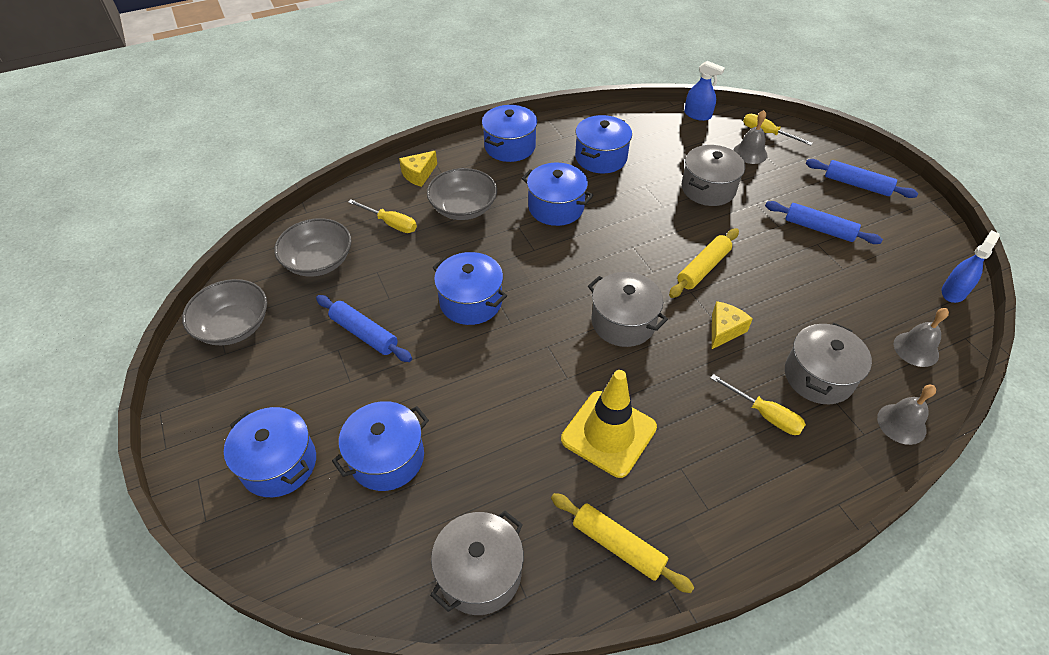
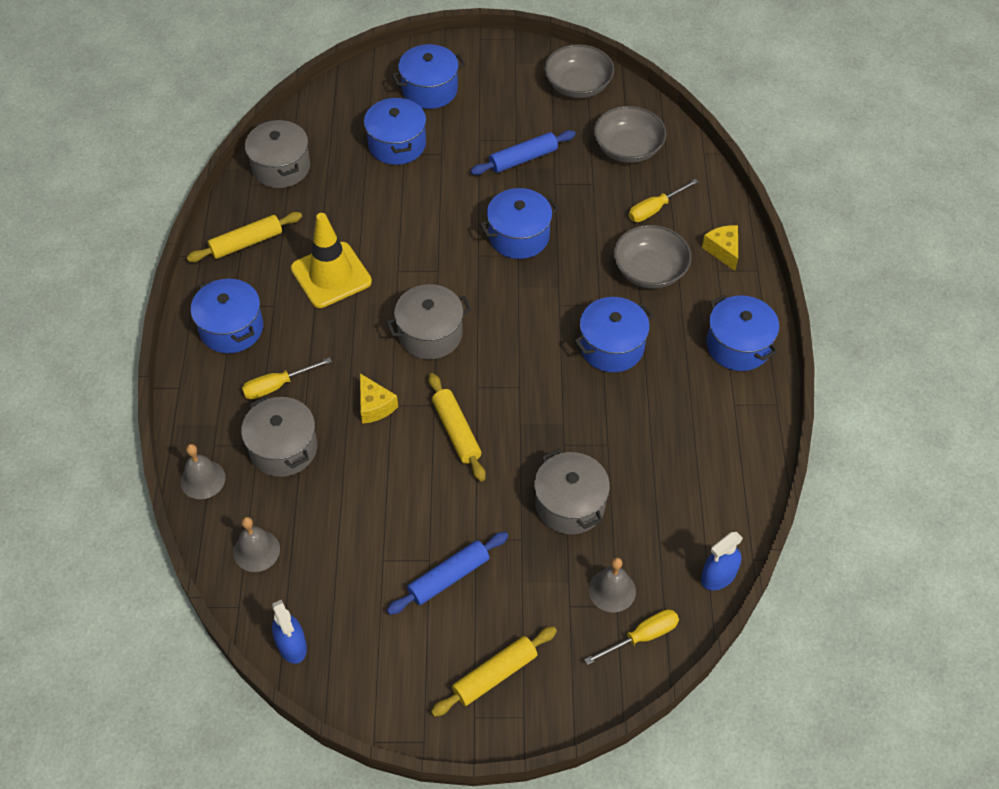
camera: 115 degrees right, 5 degrees up
blue pot [575,115,632,173] -> blue pot moved to [191,278,263,353]
blue rolling pin [806,159,918,198] -> yellow rolling pin [431,626,557,717]

